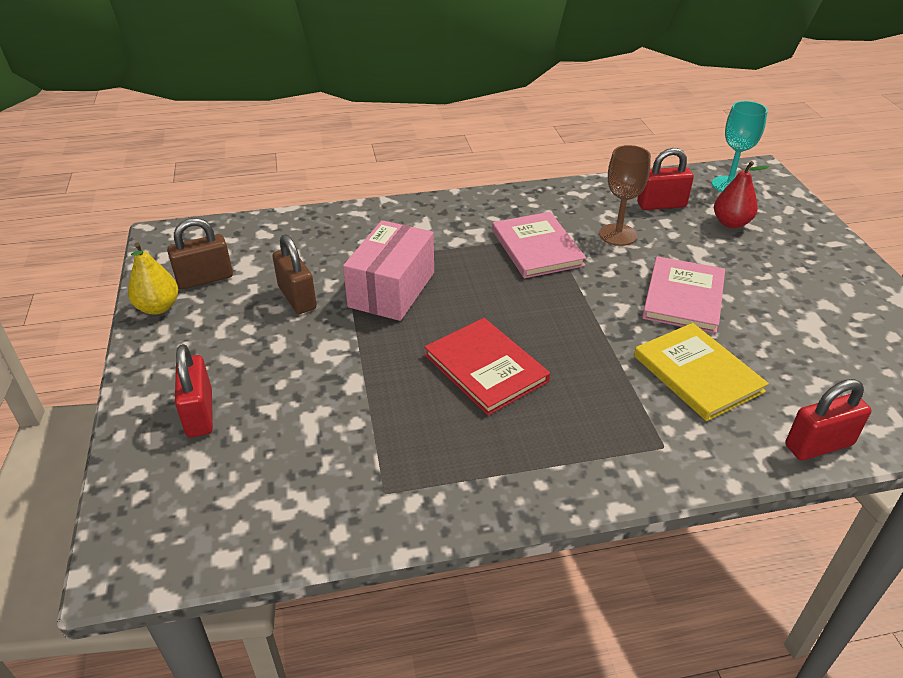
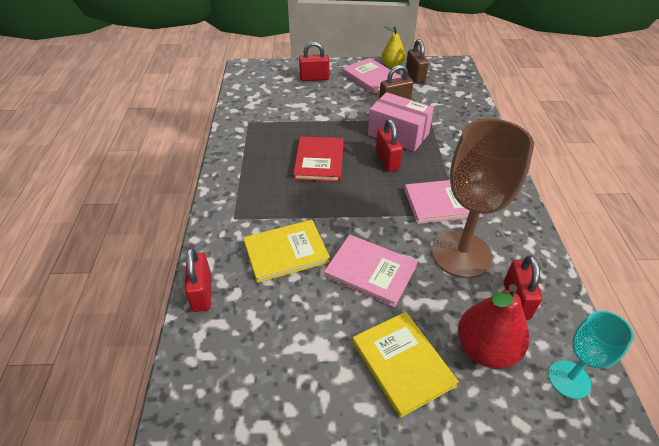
camera: 100 degrees right, 5 degrees up
red book [424,318,550,415] -> red book turned 60 degrees counterclockwise [293,136,344,182]
brown goblet [599,145,651,246] -> brown goblet [432,119,534,278], size x1.83
red pear [714,161,770,228] -> red pear [458,284,529,369], size x1.53
none -> pink book [342,58,402,94]
none -> yellow book [352,312,459,418]
none -> red padlock [376,119,403,172]

